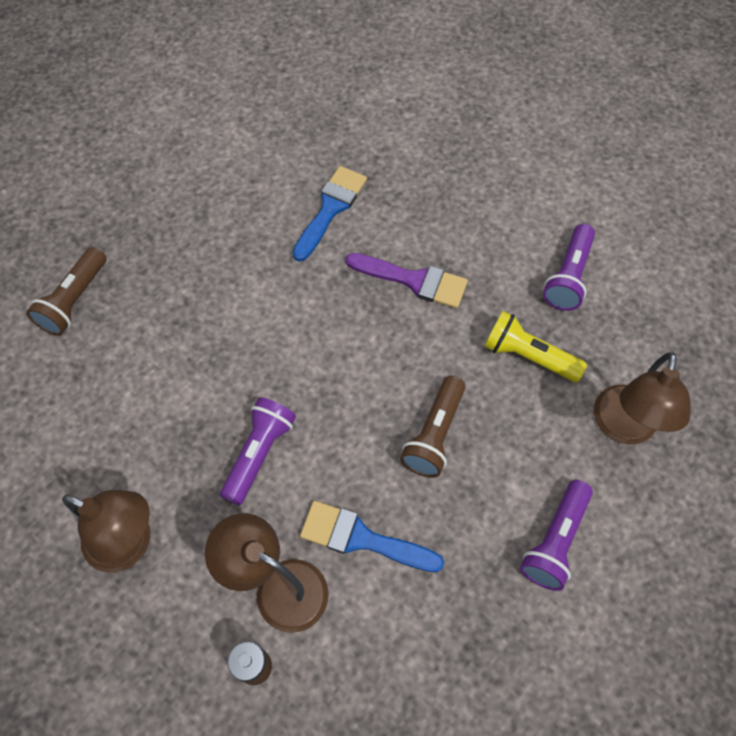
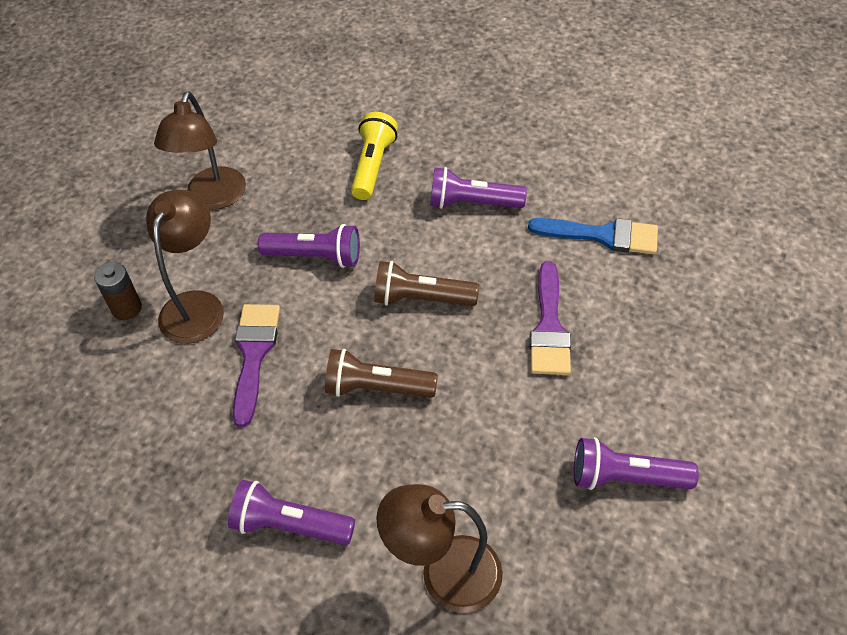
camera: 75 degrees right, 10 degrees down
brown flashlight [26,247,106,336] -> brown flashlight moved to [374,261,479,306]
blue brush [300,501,444,572] -> purple brush [232,304,280,427]
yellow flashlight [484,311,587,382] -> yellow flashlight moved to [351,112,398,200]
none -> purple flashlight [430,167,527,209]

